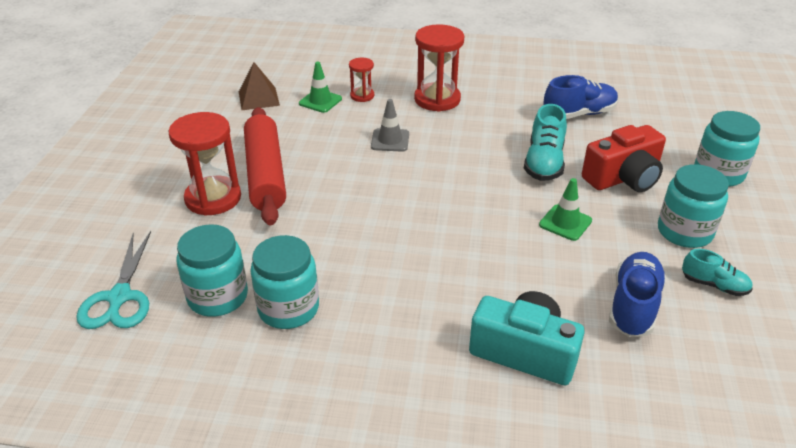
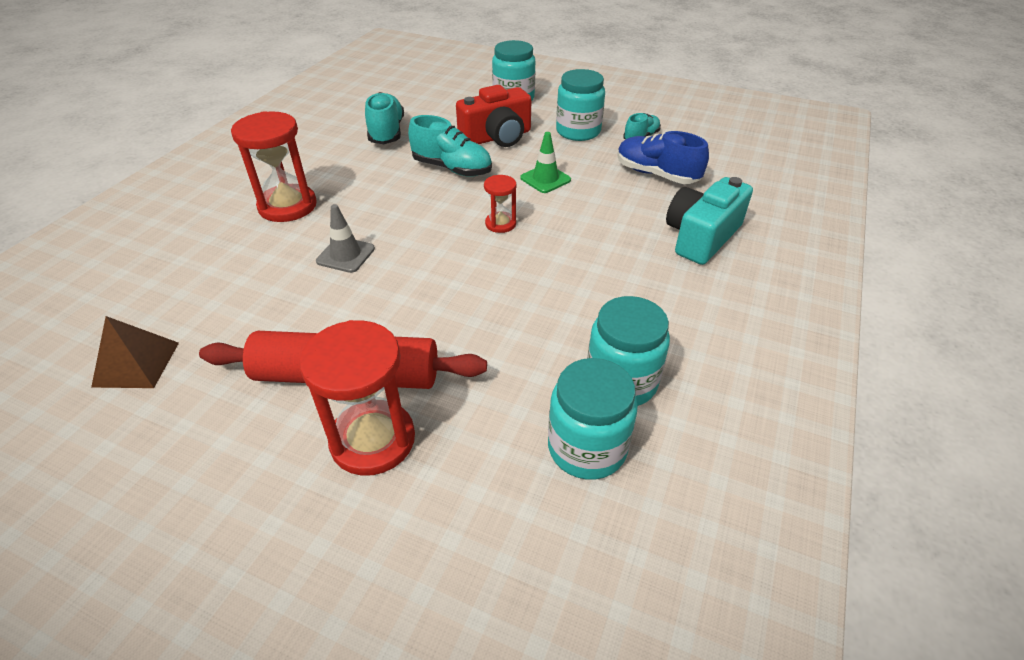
camera: 75 degrees left, 5 degrees up
turquoise scissors [77,231,151,329] -> none
green traffic cone [299,62,342,113] -> none
red hourglass [349,58,374,102] -> red hourglass moved to [484,175,517,233]
blue shoe [543,75,618,119] -> turquoise shoe [365,92,404,144]
red camera [582,125,666,192] -> red camera turned 75 degrees clockwise [456,85,532,147]

